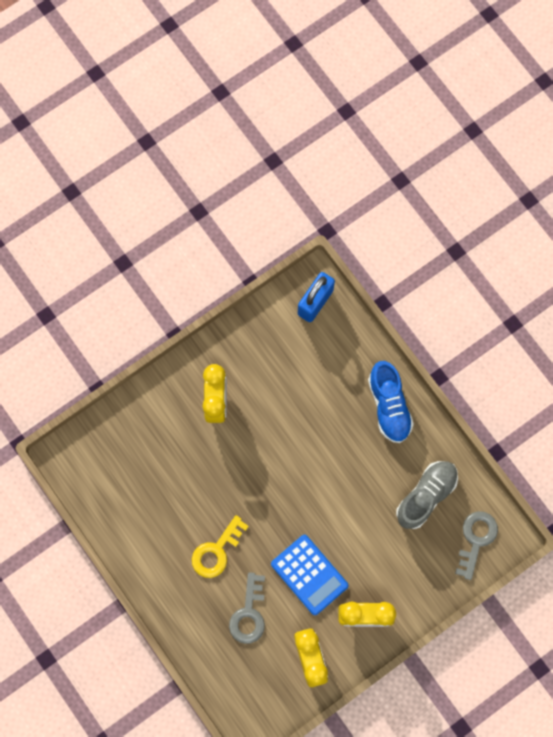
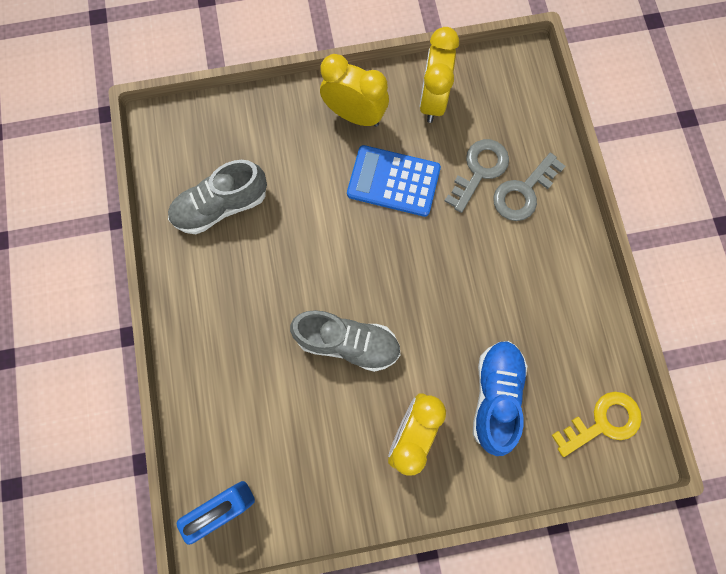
camera: 155 degrees left, 0 degrees up
yellow key [192,515,249,578] -> yellow key moved to [552,392,642,457]
blue calculator [271,535,349,615] -> blue calculator turned 60 degrees counterclockwise [347,145,441,217]
blue shoe [368,361,414,443] -> blue shoe moved to [473,341,527,456]
grey key [455,511,498,580] -> grey key moved to [493,153,565,221]
none -> grey shoe [290,310,400,372]

